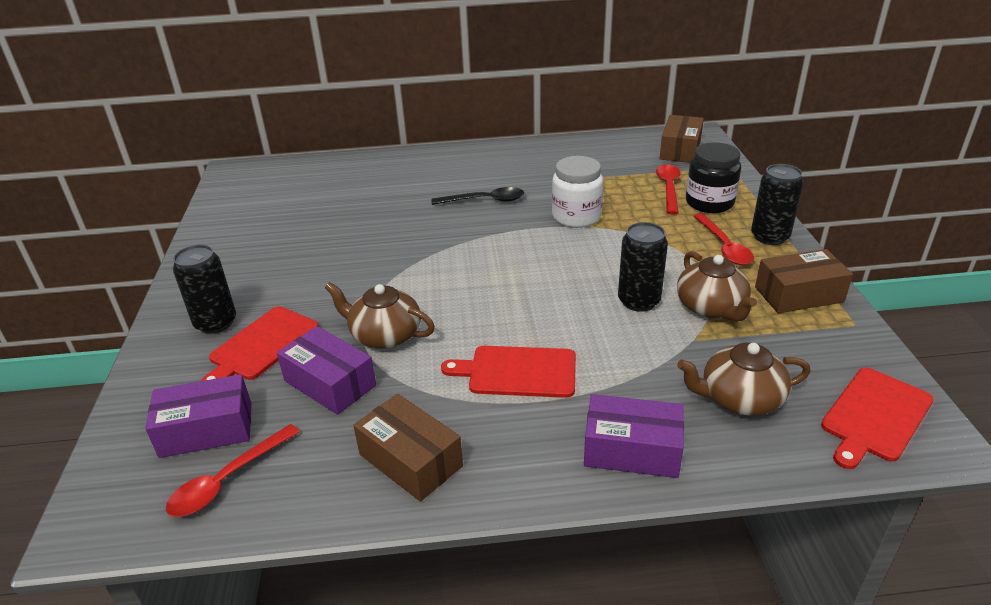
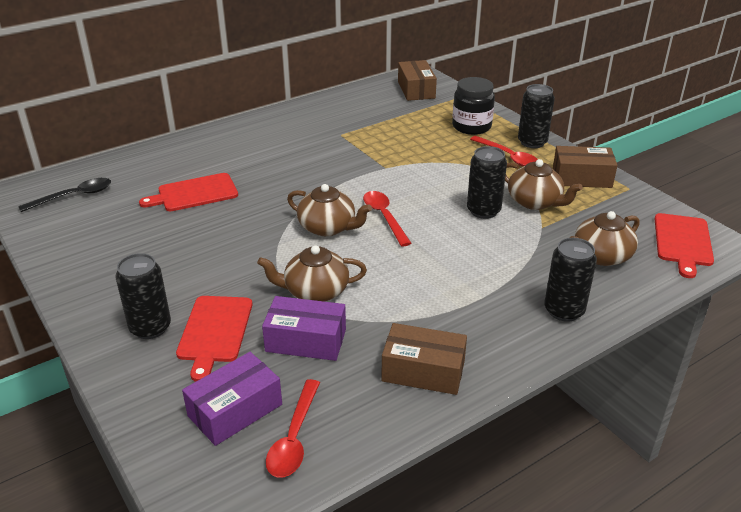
camera: 30 degrees left, 0 degrees up
black spoon [431,187,524,205] -> black spoon moved to [18,178,111,212]
red cutting board [441,346,576,398] -> red cutting board moved to [139,173,238,211]
white jar [552,156,603,228] -> none
purple box [584,394,684,478] -> black can [544,238,597,322]
red spoon [656,164,681,214] -> red spoon moved to [363,191,411,246]
brown box [755,249,853,313] -> brown box turned 45 degrees clockwise [553,146,618,188]
none -> brown teapot [287,184,372,236]

